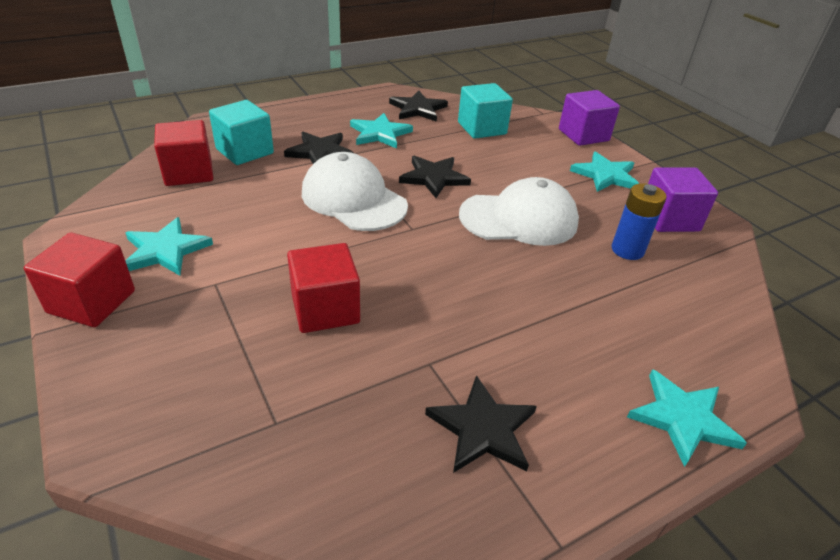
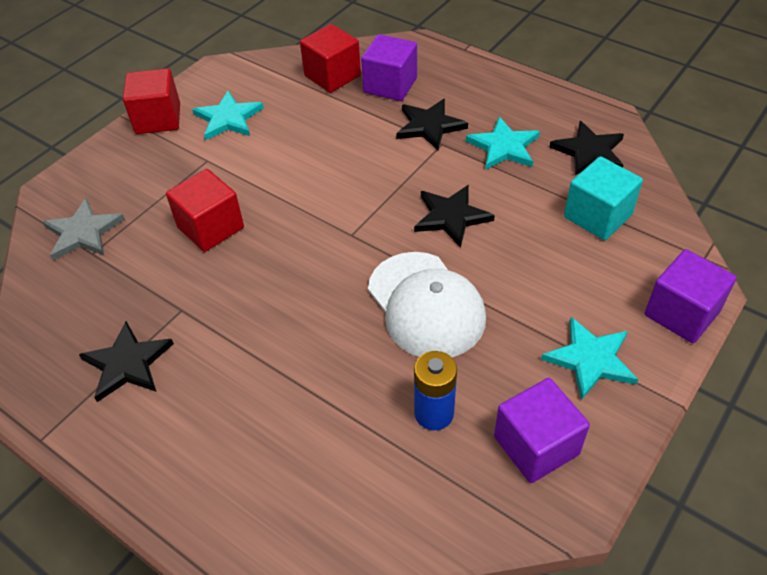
camera: 70 degrees right, 10 degrees up
turquoise cube [209,100,274,165] -> purple cube [361,34,417,101]
white cap [302,152,408,231] -> none
turquoise star [627,369,747,467] -> none
none -> grey star [43,198,125,260]

